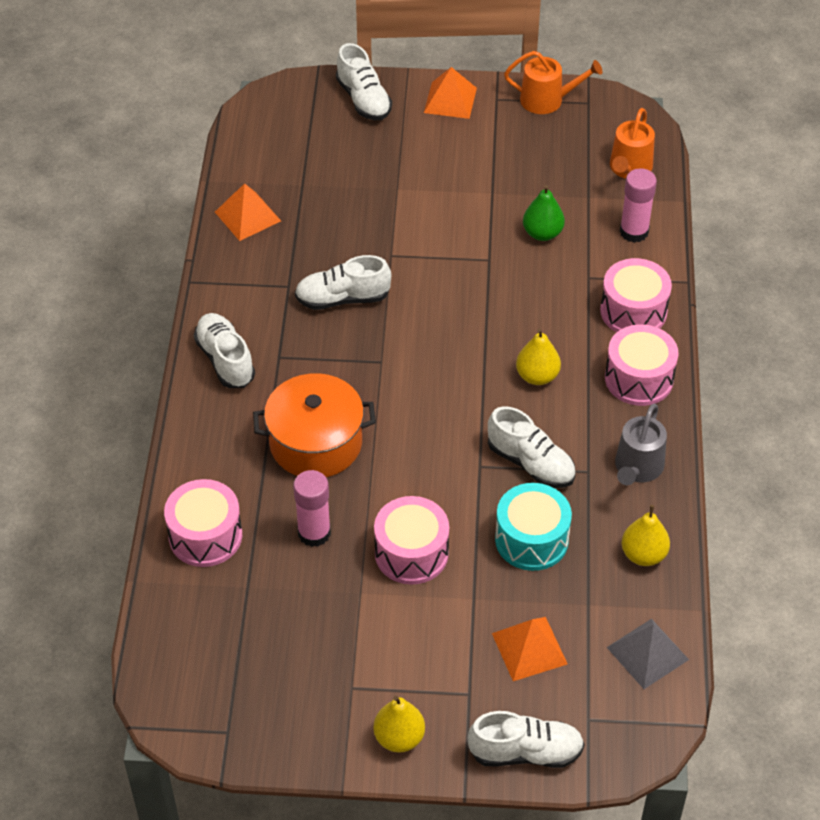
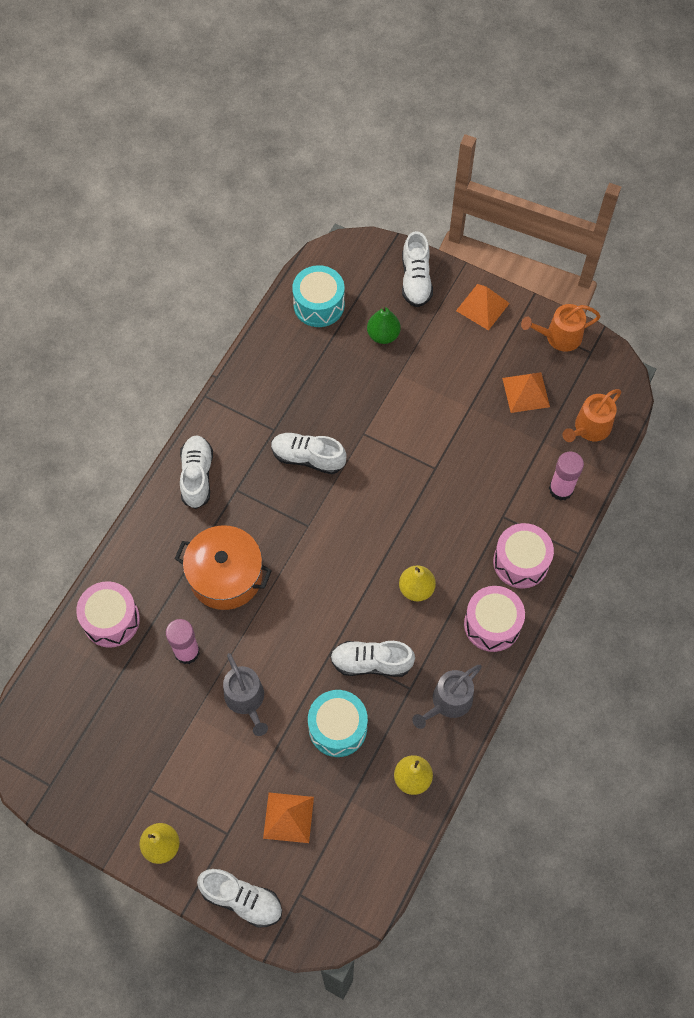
camera: 25 degrees right, 15 degrees up
orange pyramid [215,183,281,241] -> orange pyramid moved to [502,372,550,413]
pink drum [374,496,449,584] -> grey watering can [223,653,268,736]
white shoe [488,406,576,488] -> white shoe turned 120 degrees clockwise [330,641,415,677]
orange watering can [504,51,602,114] -> orange watering can turned 135 degrees clockwise [521,304,601,352]
green pear [523,185,565,241] -> green pear moved to [367,306,401,344]
grey pyramid [607,619,689,689] -> none
none -> turquoise drum [292,265,345,327]

